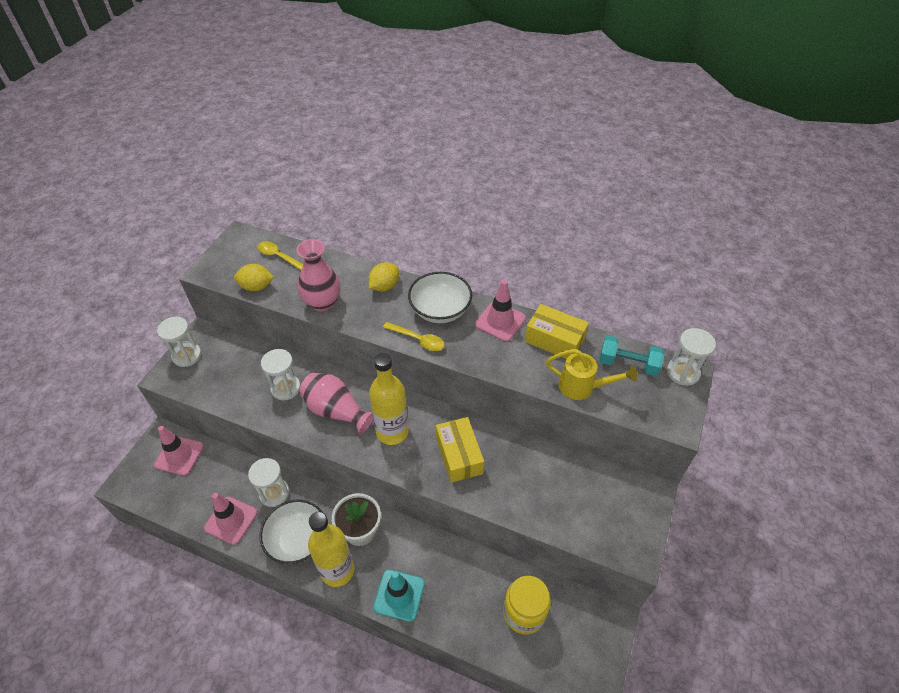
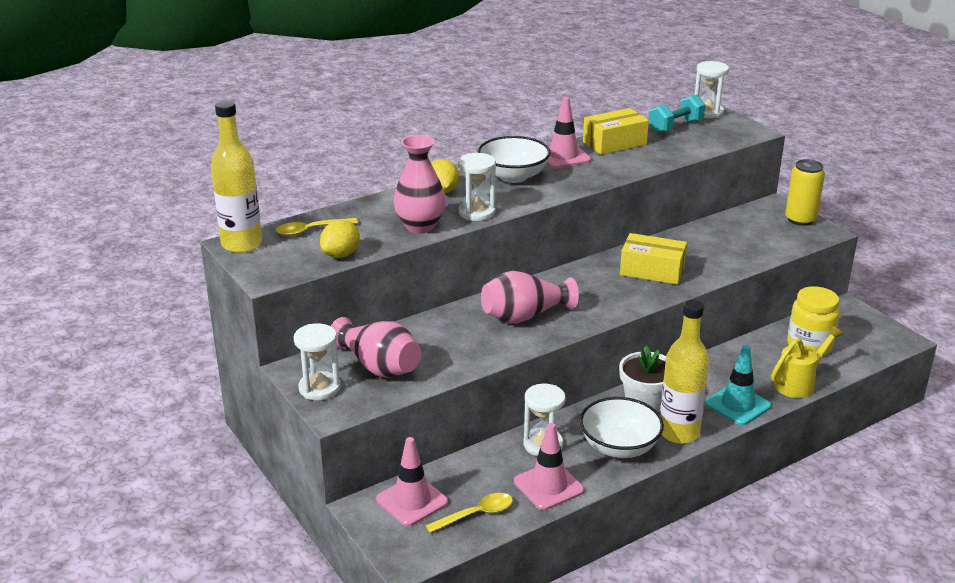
camera: 55 degrees left, 20 degrees down
white hourglass [261,349,301,400] -> white hourglass moved to [458,153,496,221]
yellow bottle [369,353,409,445] -> yellow bottle moved to [211,101,262,253]
yellow spoon [383,322,445,351] -> yellow spoon moved to [425,493,513,533]
yellow watering can [546,349,637,400] -> yellow watering can moved to [771,325,844,398]
none -> pink vase [331,317,421,378]
none -> yellow can [785,159,825,226]

